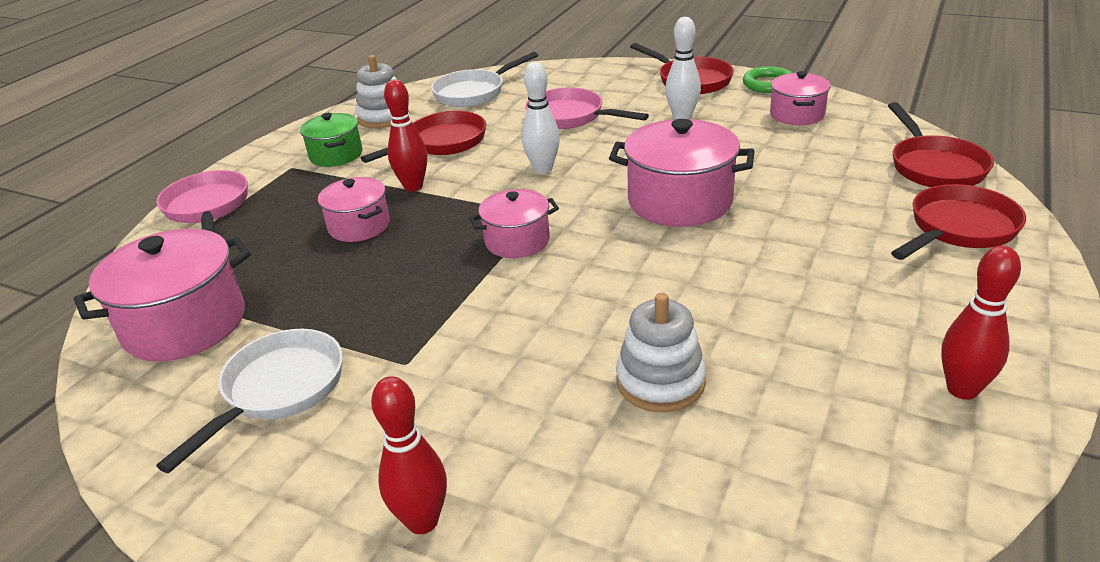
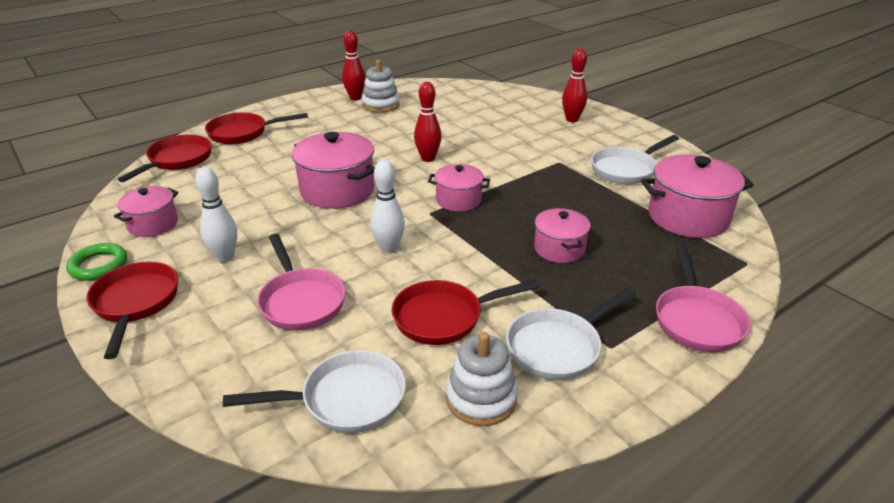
camera: 155 degrees left, 0 degrees up
green pot [300,113,362,167] -> white pan [506,287,636,380]
red bowling pin [384,79,427,191] -> red bowling pin moved to [414,82,442,162]
white stacking toy [616,293,706,412] -> white stacking toy moved to [362,60,400,113]

